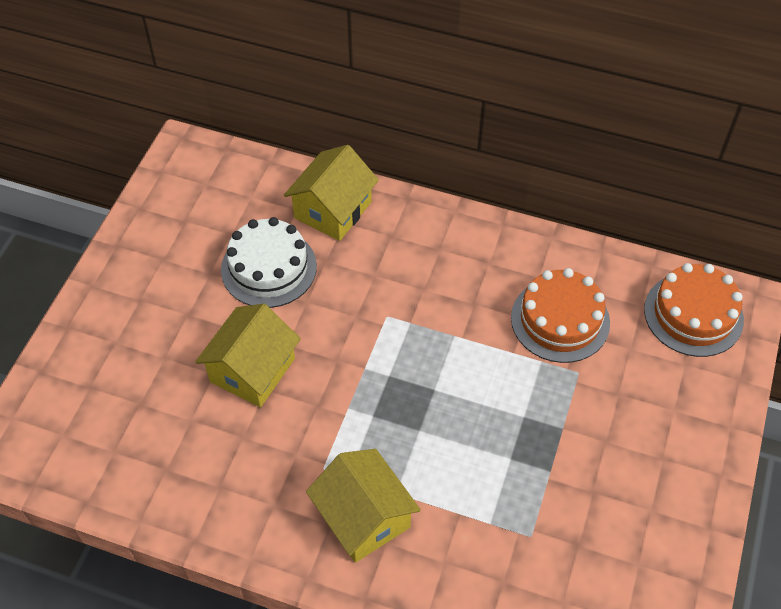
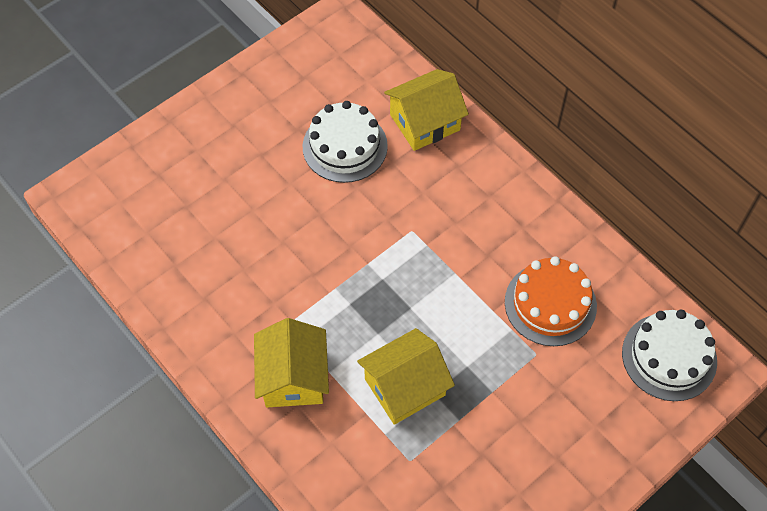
camera: 30 degrees right, 5 degrees up
yellow house [195,304,301,408] -> yellow house moved to [357,328,455,425]
orange cake [644,263,744,357] -> white cake [622,310,717,401]

